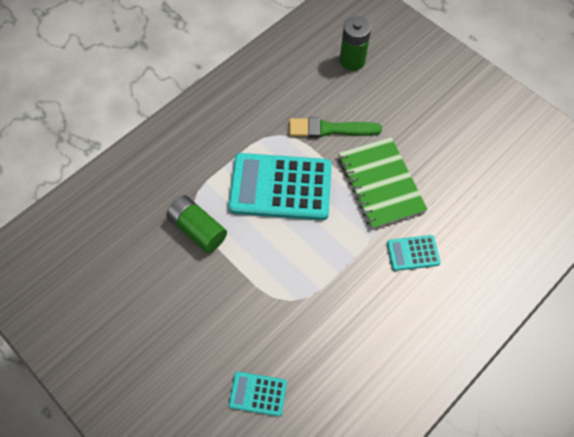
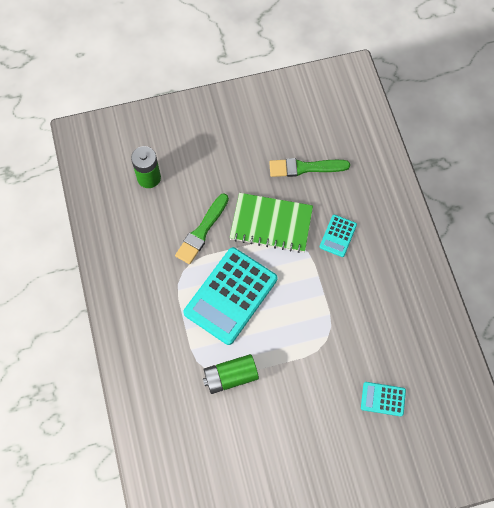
camera: 60 degrees left, 5 degrees up
turquoise calculator [229,372,287,417] -> turquoise calculator turned 60 degrees clockwise [361,382,406,417]
none -> green brush [269,158,350,177]

